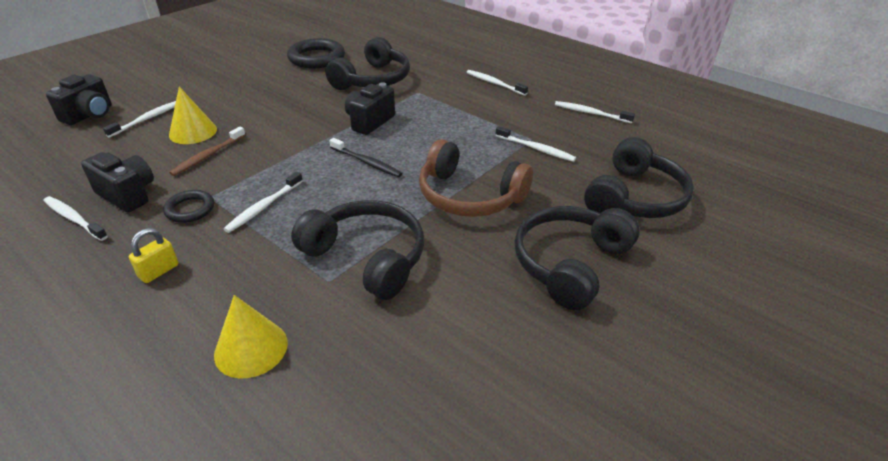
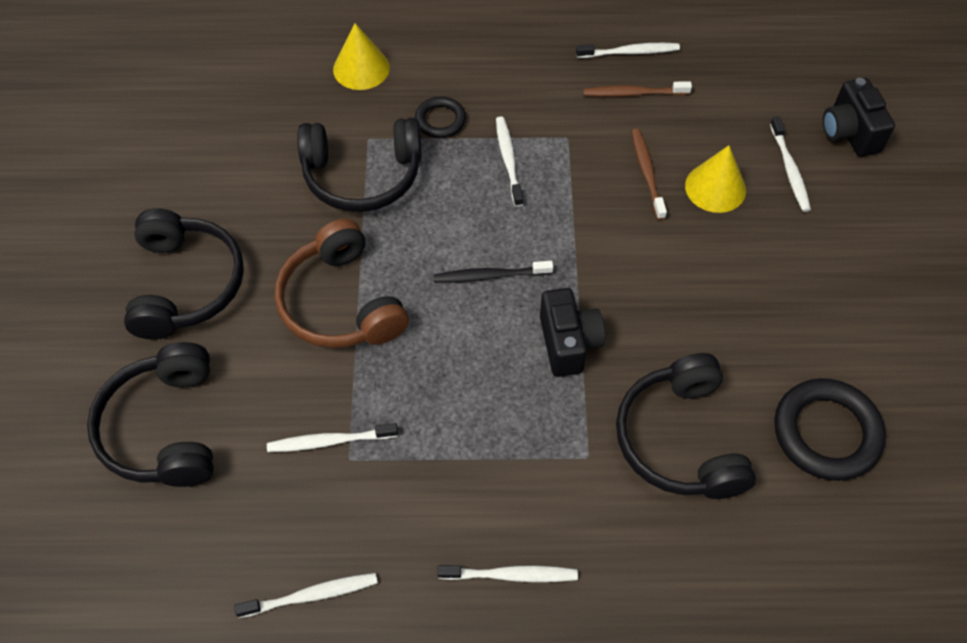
camera: 140 degrees right, 20 degrees up
black camera [81,152,154,213] -> brown toothbrush [583,81,692,97]
yellow padlock [129,228,179,283] -> none
black ring [163,190,214,223] -> black ring moved to [415,96,466,138]
brown headphones [419,139,533,217] -> brown headphones turned 105 degrees counterclockwise [275,219,409,348]

